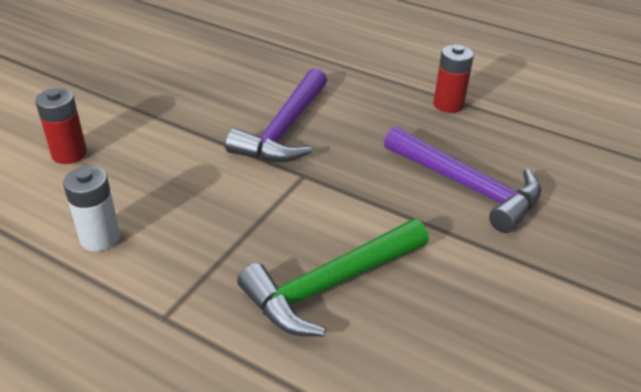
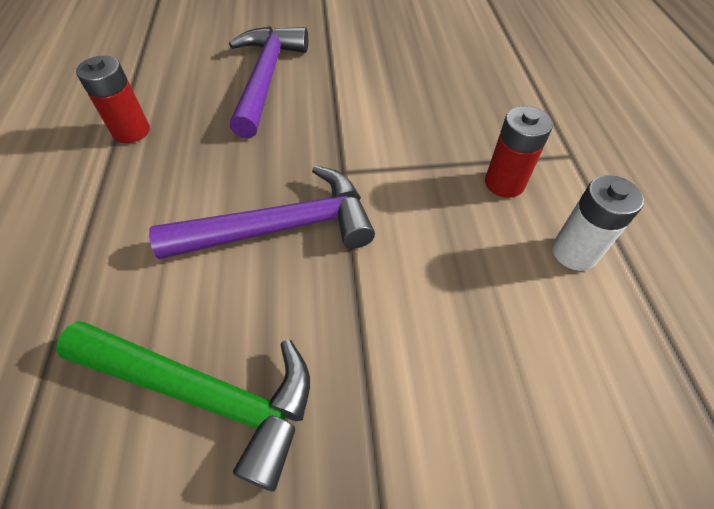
camera: 125 degrees left, 15 degrees up
red battery [35,88,87,164] -> red battery moved to [485,106,553,198]
green hammer [237,219,429,337] -> green hammer moved to [56,321,310,492]

